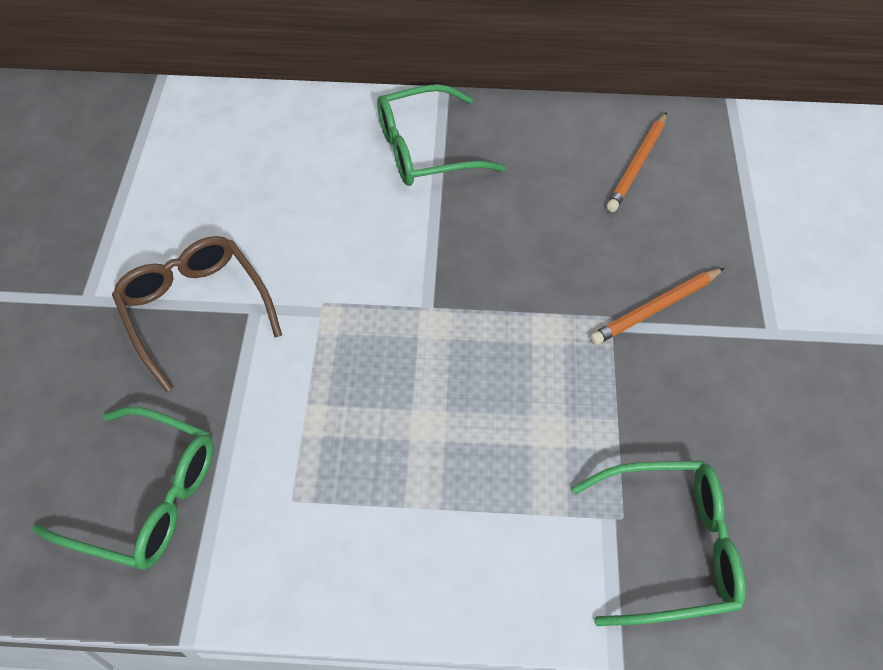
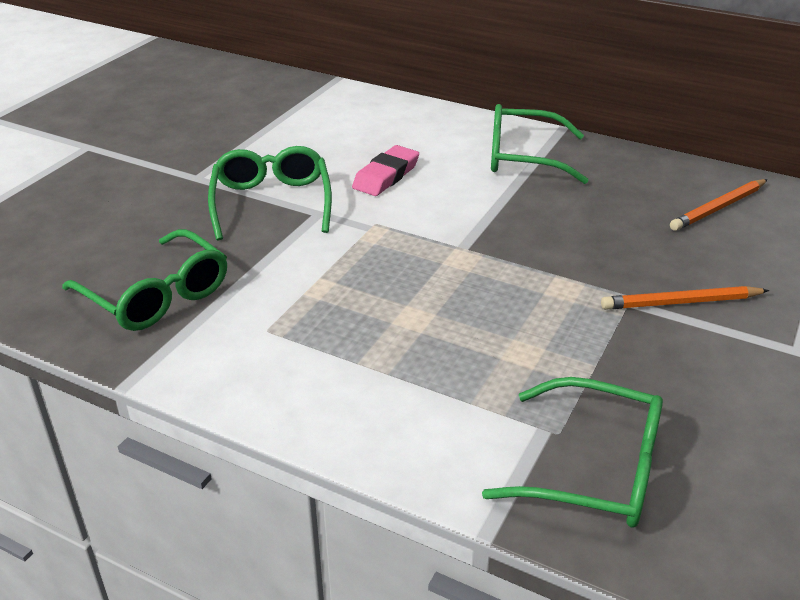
camera: 25 degrees right, 20 degrees down
brown glasses [112,236,282,392] -> green glasses [208,146,332,240]
none -> pink eraser [352,145,419,196]

